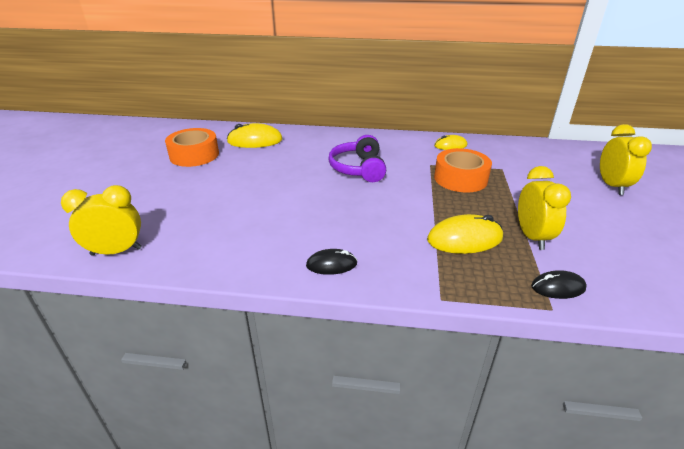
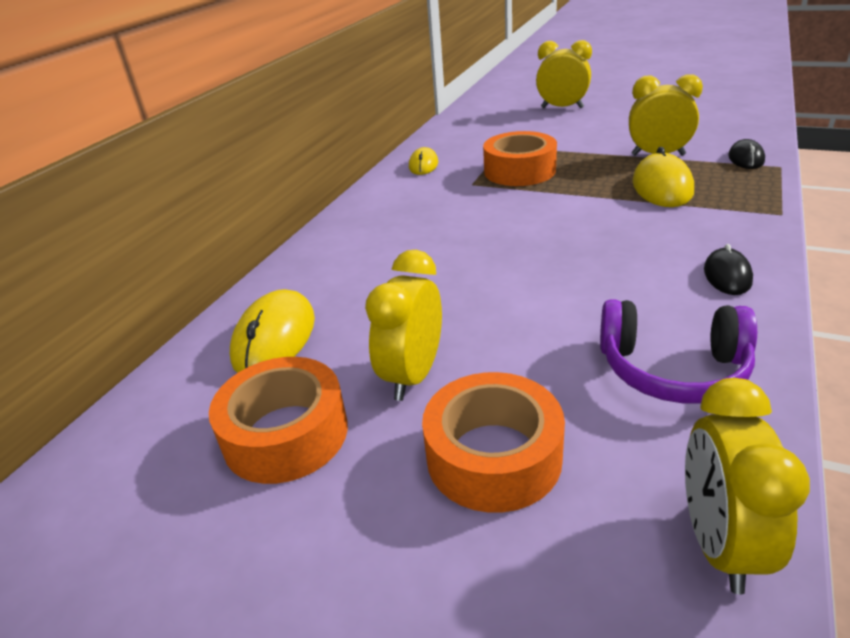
camera: 70 degrees left, 0 degrees up
purple headphones [328,135,386,182] -> purple headphones moved to [600,299,757,403]
none -> yellow clock [365,250,442,401]
none -> orange tape [422,372,565,513]

